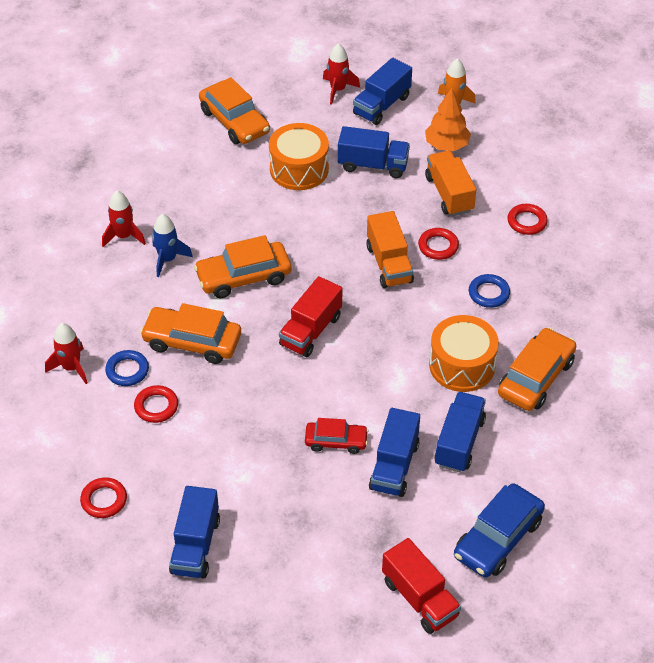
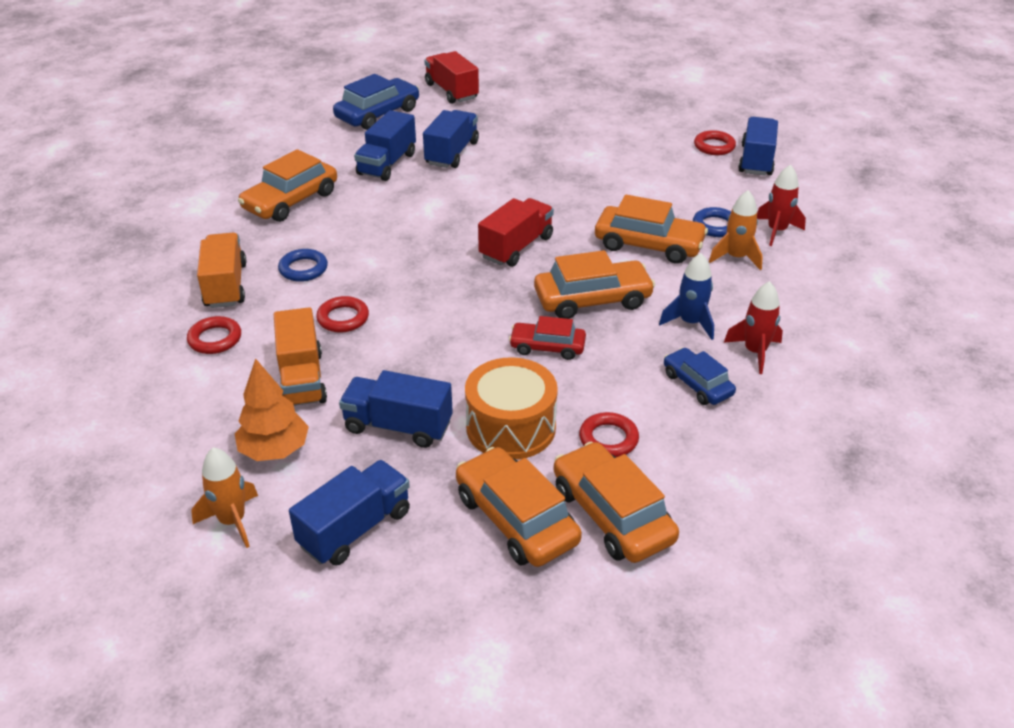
camera: 175 degrees left, 10 degrees down
red ring [134,385,178,423] -> red ring moved to [579,412,639,457]
blue truck [169,486,220,578] -> blue truck moved to [738,117,778,176]
red car [305,418,369,454] -> red car moved to [509,316,586,360]
red rocket [323,43,360,105] -> none
orange truck [366,211,414,288] -> orange truck moved to [197,233,247,308]
orange drum [429,315,499,392] -> none
none -> orange car [456,447,582,567]
none -> blue car [664,348,736,405]
none -> orange rocket [709,190,763,270]

